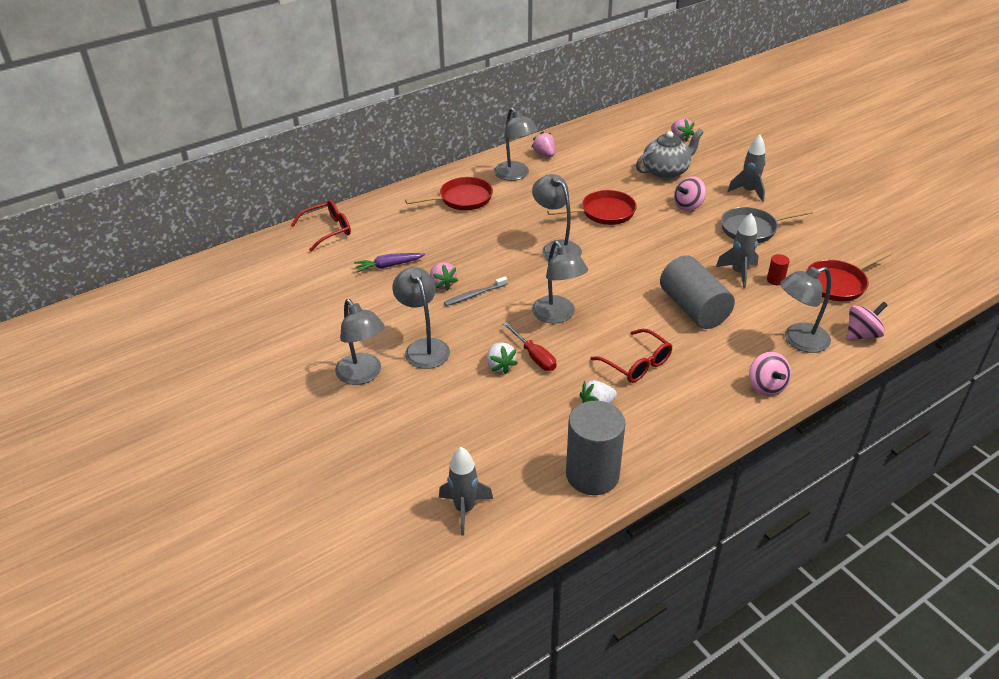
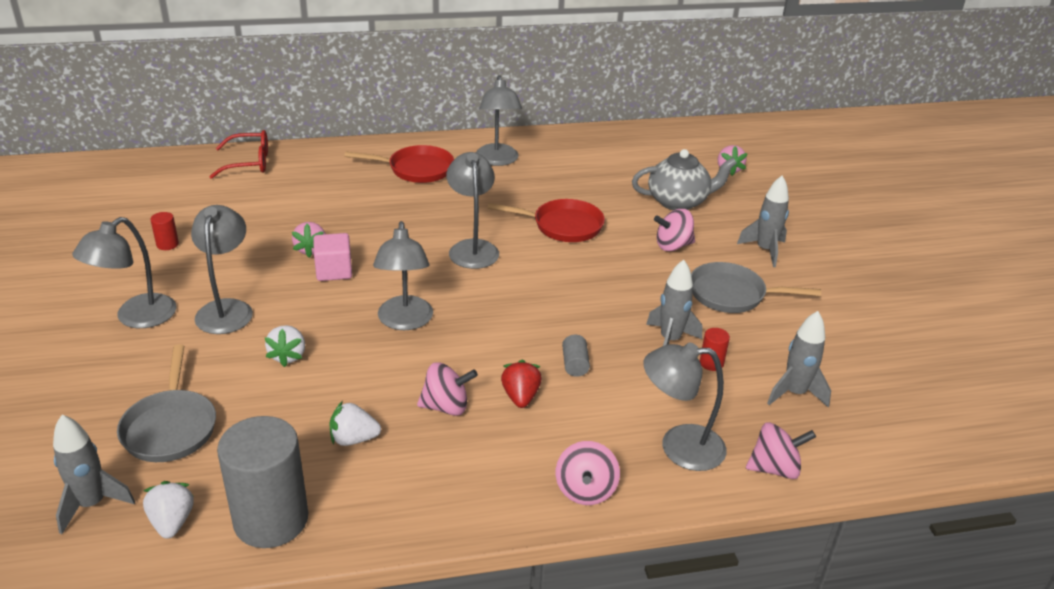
camera: 20 degrees right, 5 degrees down
grey lamp [335,299,385,385] -> grey lamp turned 45 degrees clockwise [72,217,177,328]
purple carrot [354,253,425,273] -> none
grey toothbrush [444,276,508,306] -> pink cube [313,233,352,281]
red screwdriver [503,322,556,371] -> none
pink strawberry [531,132,555,157] -> none
red glasses [590,329,672,383] -> pink spinning top [417,362,478,416]
grey cylinder [660,255,735,329] -> grey cylinder [562,335,590,377], size x0.41
red pan [806,250,891,301] -> grey rocket [767,311,831,408]
none -> grey pan [117,344,216,462]
none -> white strawberry [143,481,193,539]
none -> red cylinder [150,212,179,250]
none -> red strawberry [501,360,542,408]

